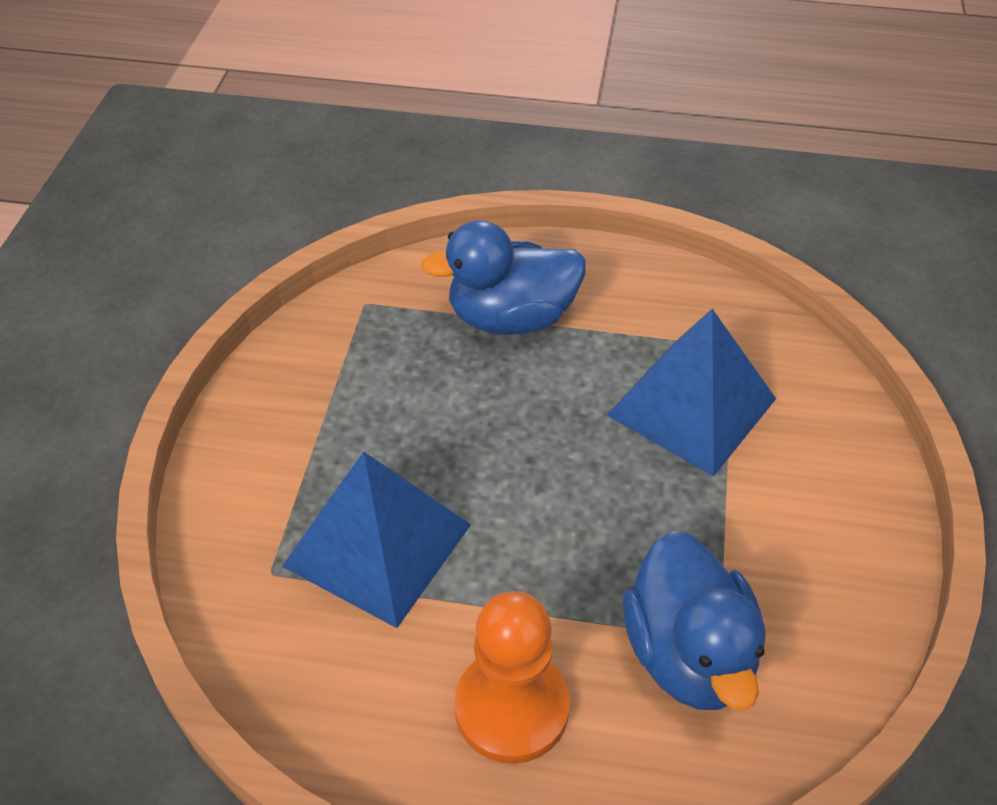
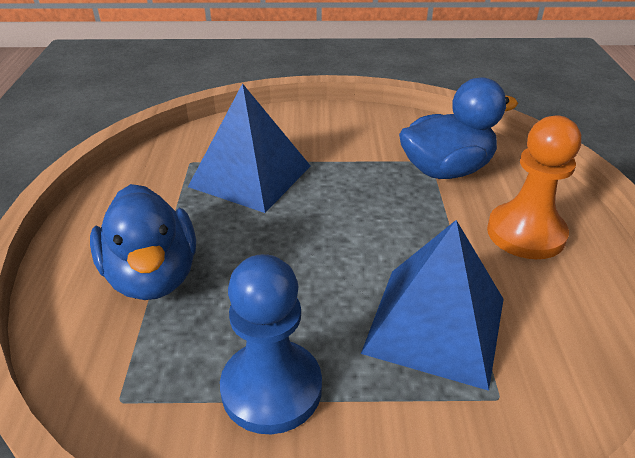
camera: 100 degrees left, 10 degrees down
none -> blue pawn [220,254,322,434]

